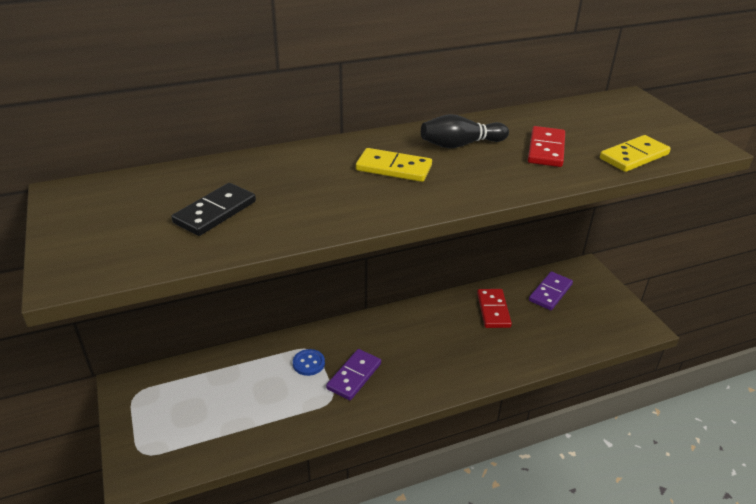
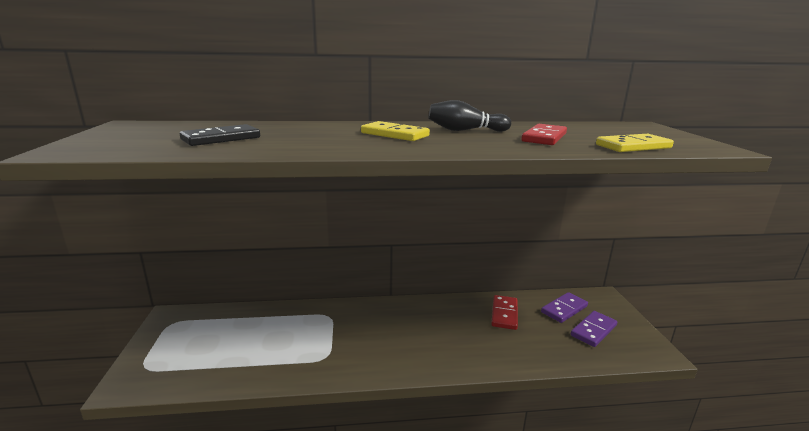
camera: 15 degrees right, 15 degrees down
blue button [293,349,325,376] -> none
purple domino [326,349,381,400] -> purple domino moved to [571,311,617,347]

